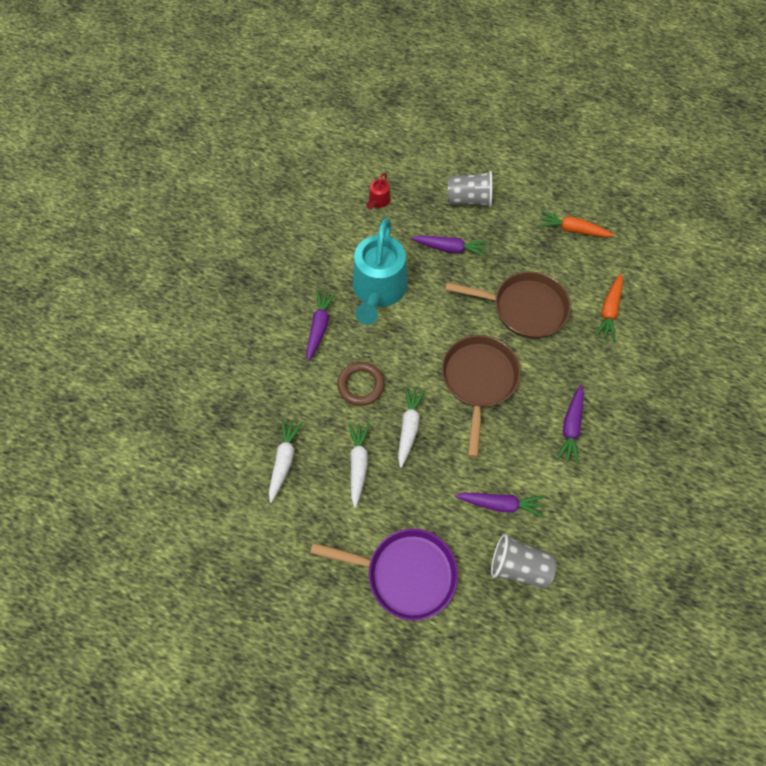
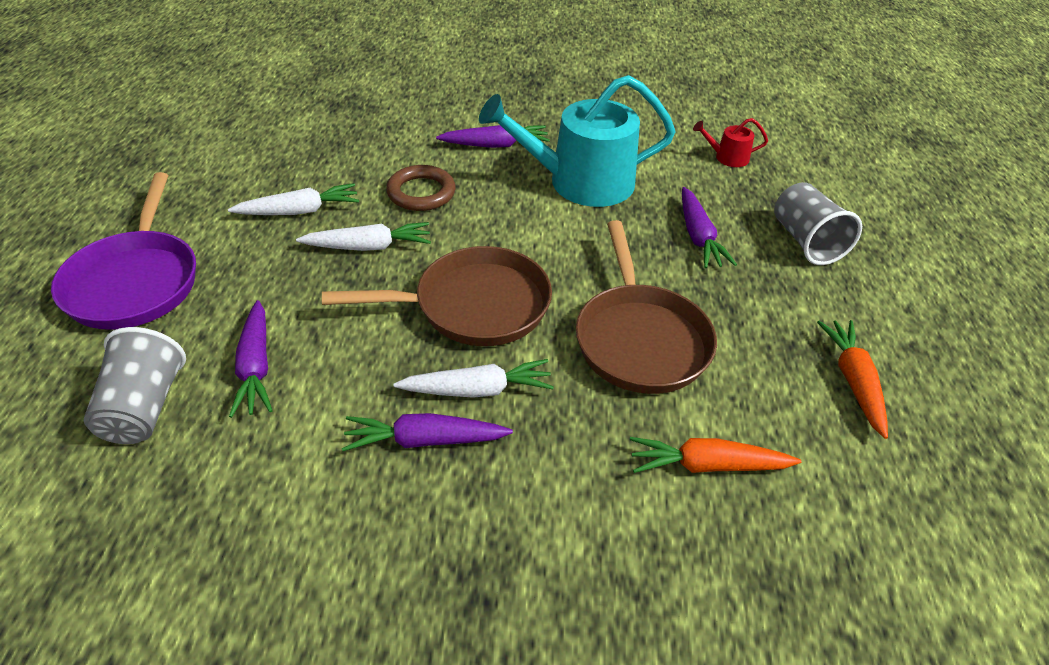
camera: 70 degrees right, 20 degrees down
white carrot [269,418,303,503] -> white carrot moved to [393,359,554,398]

